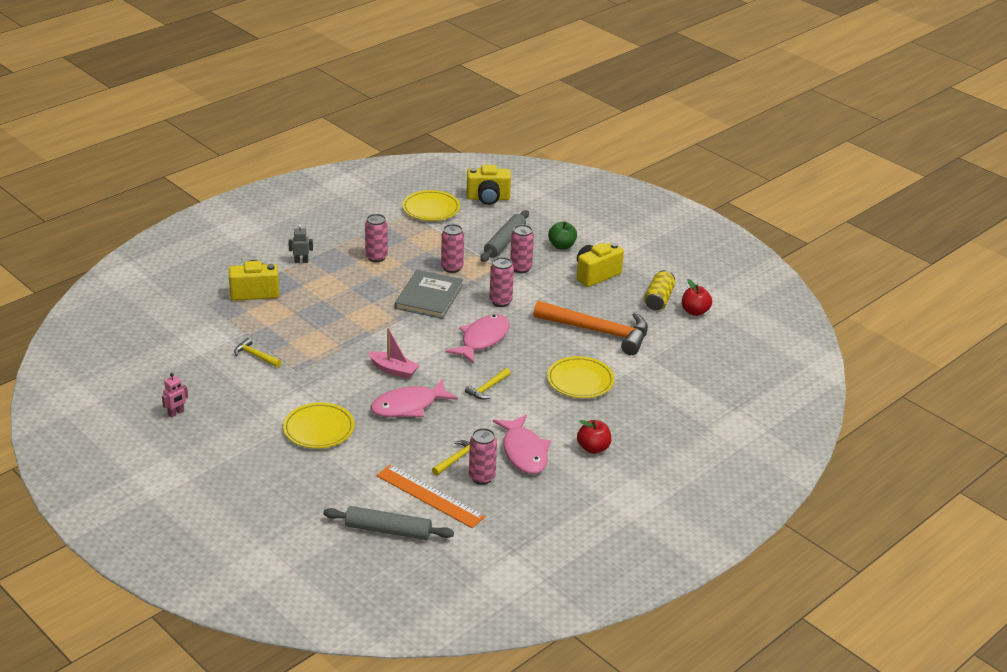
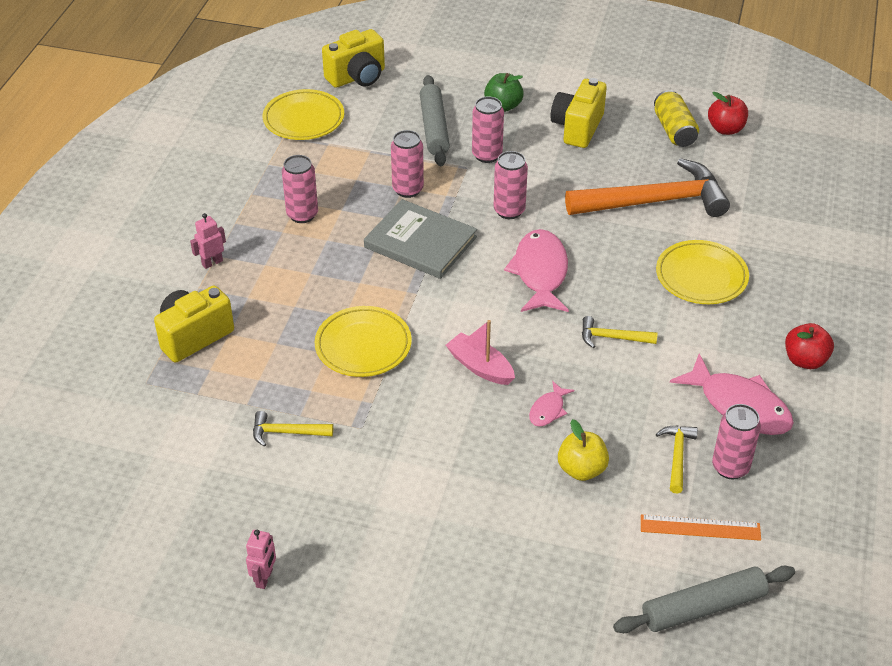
camera: 30 degrees left, 10 degrees up
yellow plate [283,402,355,449] -> yellow plate moved to [315,306,412,377]
grey robot [288,224,313,263] -> pink robot [190,213,226,269]
pink boat [368,328,420,379] -> pink boat turned 135 degrees counterclockwise [446,320,515,385]
pink fish [371,379,458,417] -> pink fish [529,381,574,427], size x0.49
orange ruler [376,465,485,528] -> orange ruler [641,515,761,541], size x0.66
grey book [395,270,463,319] -> grey book turned 45 degrees counterclockwise [364,199,477,279]
yellow hammer [465,368,510,400] -> yellow hammer turned 90 degrees clockwise [582,316,657,348]
none -> yellow apple [558,419,609,481]

